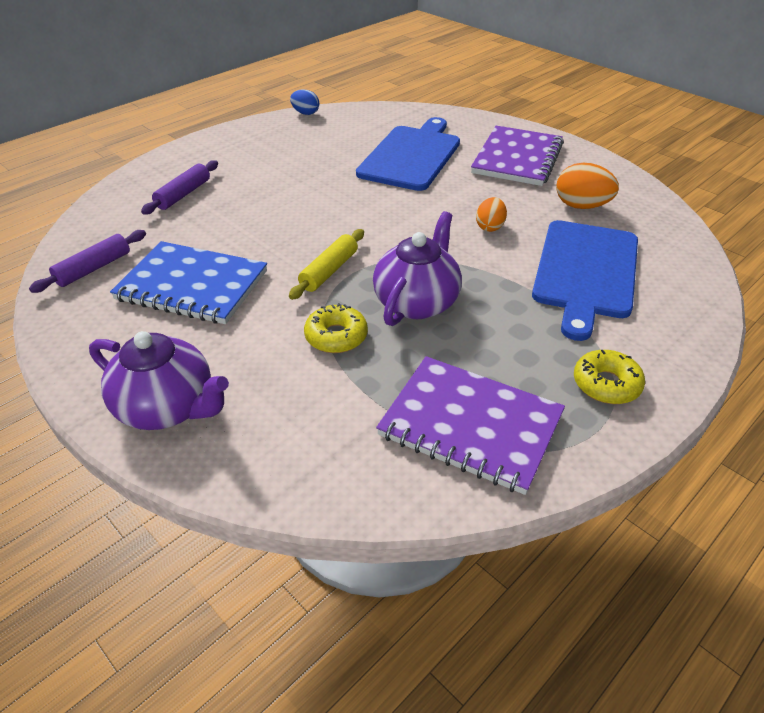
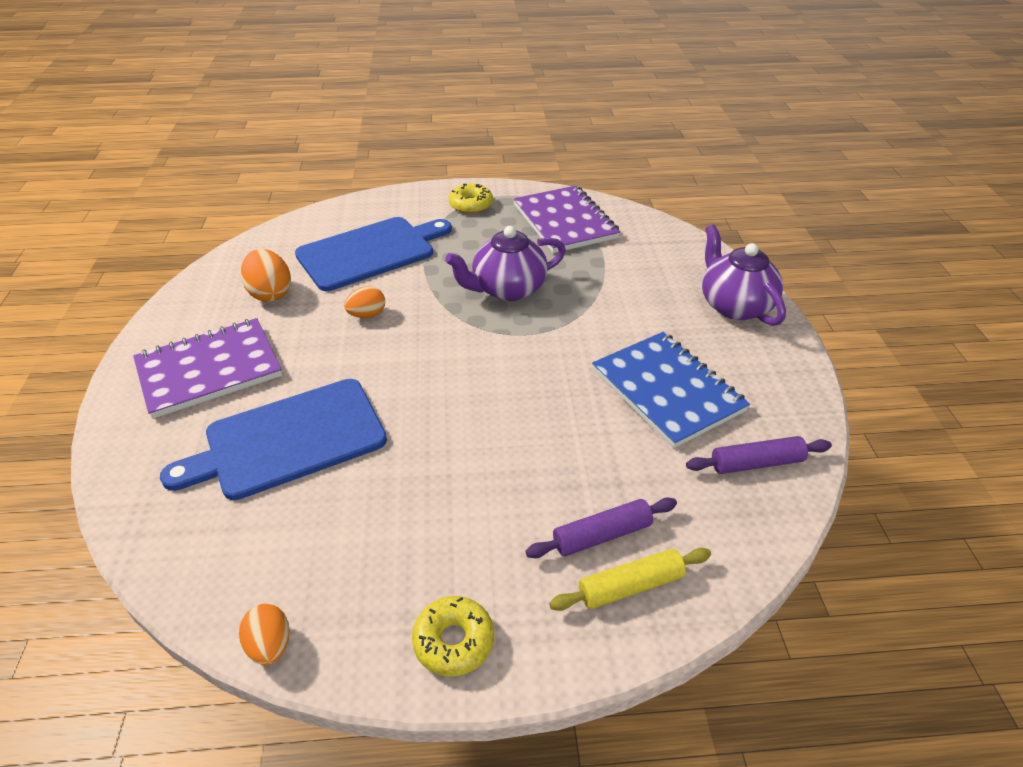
camera: 140 degrees left, 0 degrees up
yellow rolling pin [289,229,364,300] -> yellow rolling pin moved to [549,548,711,611]
blue egg [290,89,319,115] -> orange egg [239,604,290,665]
yellow donut [304,303,368,353] -> yellow donut moved to [412,596,494,677]

